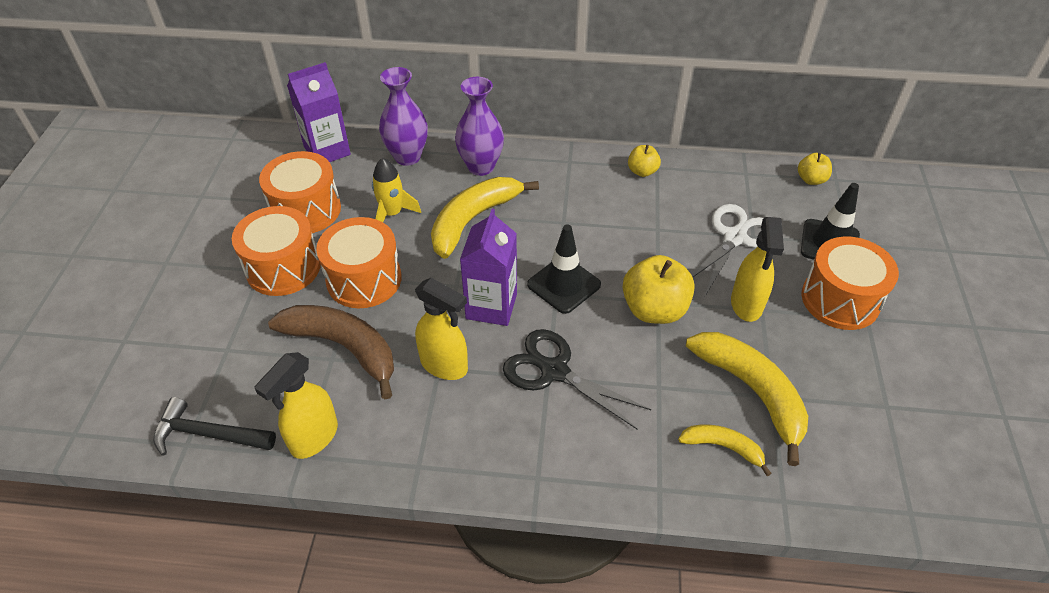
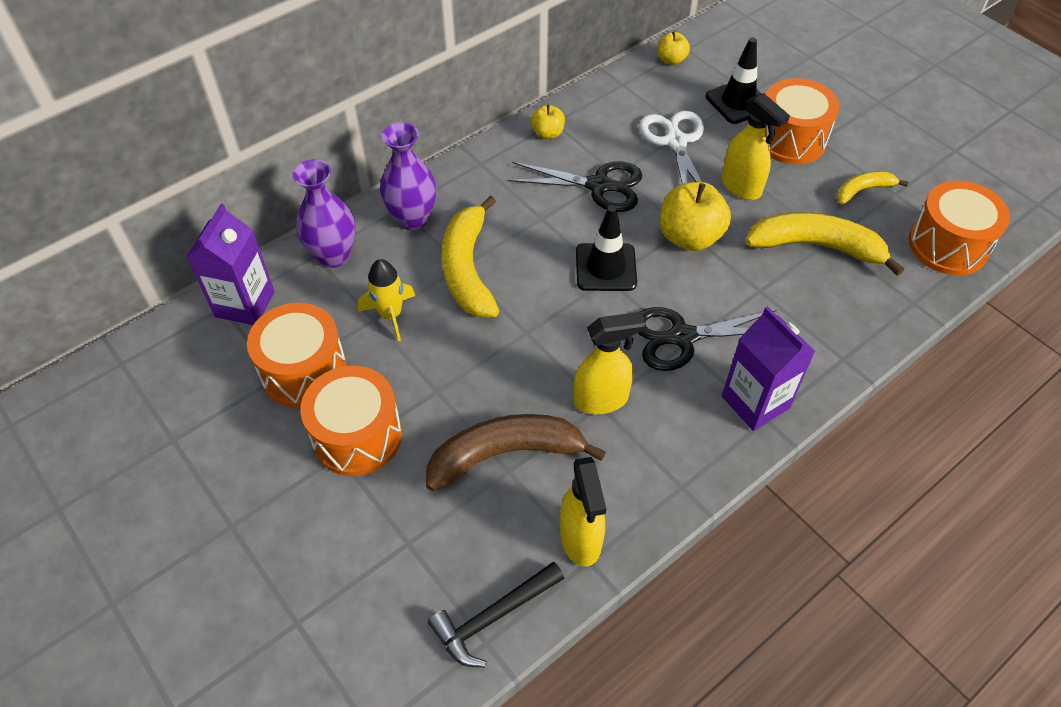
camera: 45 degrees left, 5 degrees up
orange drum [316,217,402,308] -> orange drum moved to [909,181,1010,275]
purple carton [460,209,517,326] -> purple carton moved to [722,306,815,431]
yellow banana [678,424,772,476] -> yellow banana moved to [837,171,908,205]
none -> black scissors [508,162,642,212]

